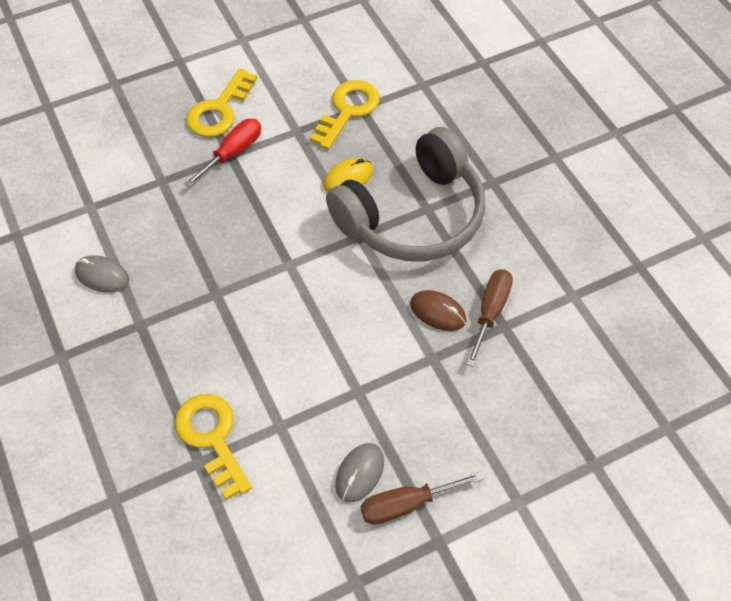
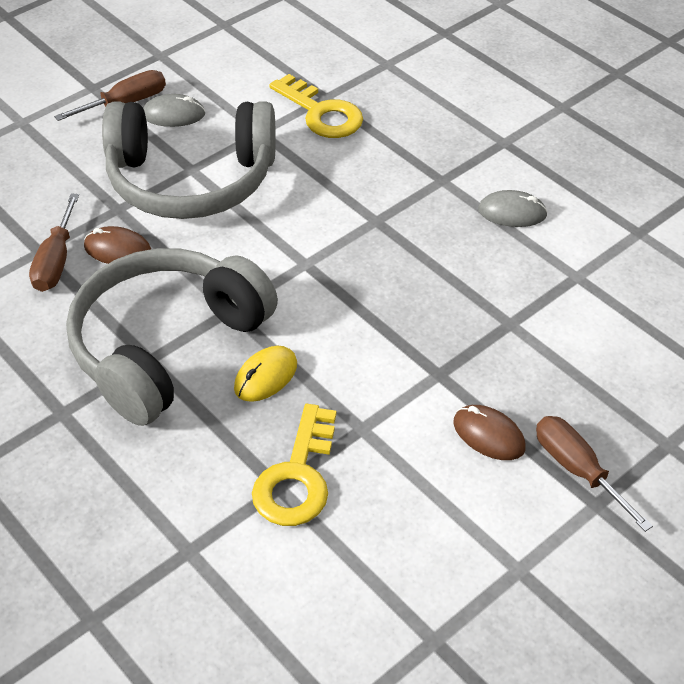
camera: 165 degrees right, 10 degrees down
red screwdriver [184,119,261,188] -> none
yellow key [186,68,257,137] -> brown mouse [453,405,526,460]
grey mouse [335,443,384,503] -> grey mouse turned 75 degrees clockwise [143,94,205,127]
none -> grey headphones [102,101,276,219]
none -> brown screwdriver [536,416,653,532]

